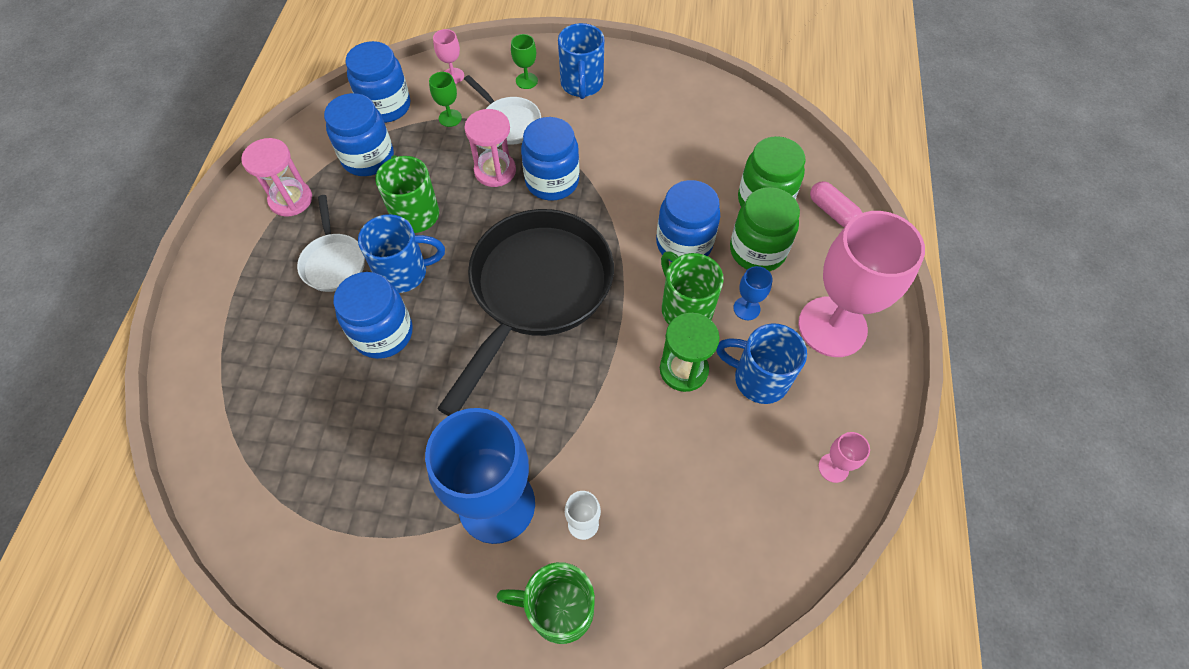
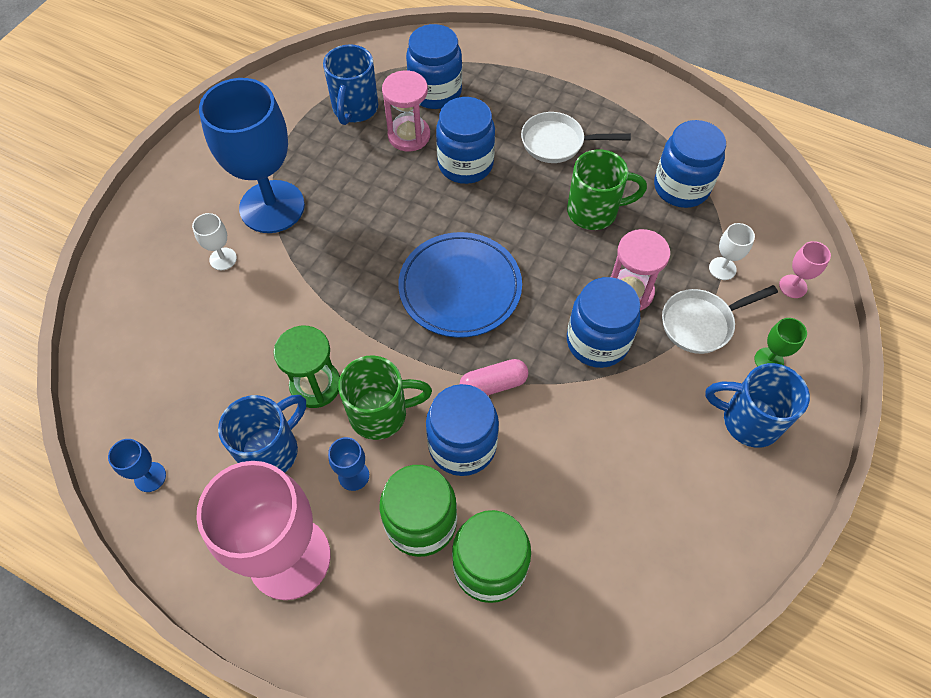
camera: 110 degrees right, 0 degrees up
pink hourglass [241,138,312,217] -> pink hourglass moved to [382,70,430,152]
blue jar [345,41,410,123] -> blue jar moved to [406,24,462,109]
blue mug [358,214,445,293] -> blue mug moved to [323,44,378,125]
green goblet [429,72,462,127] -> white goblet [709,223,755,280]
black pan [437,209,614,416] -> blue plate [398,232,522,338]
green mug [497,562,595,644] -> none
pink capsule [810,181,862,227] -> pink capsule moved to [459,359,528,395]
pink goblet [818,432,870,483] -> blue goblet [108,439,166,492]

